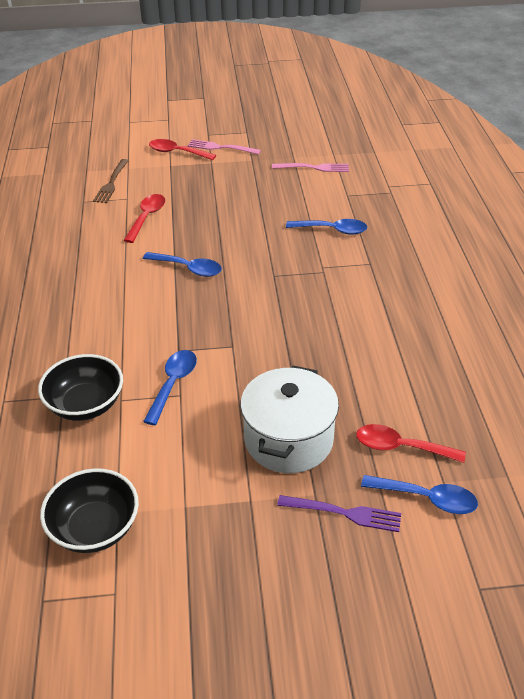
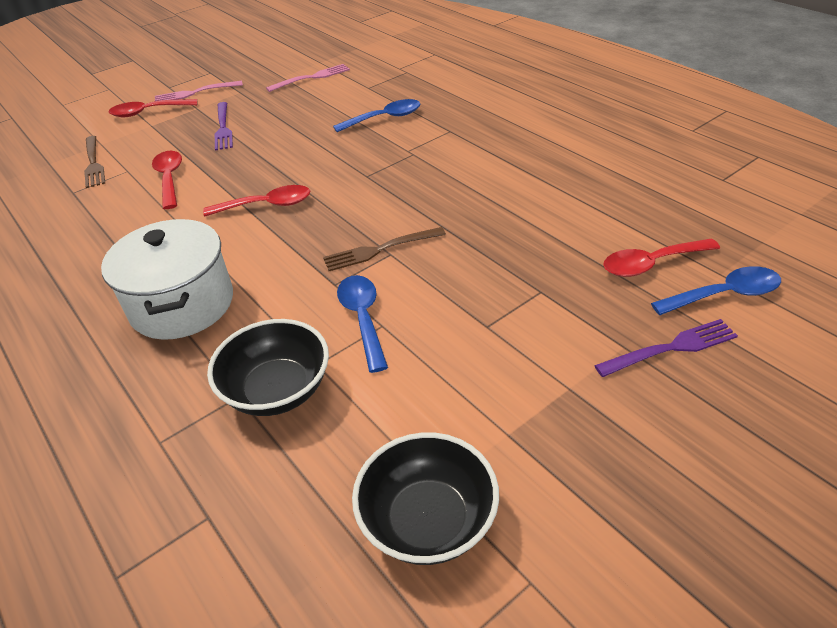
camera: 30 degrees left, 0 degrees up
blue spoon [143,252,222,277] -> red spoon [203,185,310,217]
white pot [240,366,339,473] -> white pot moved to [101,219,233,340]
none -> purple fork [215,102,233,151]
none -> brown fork [323,227,446,271]

